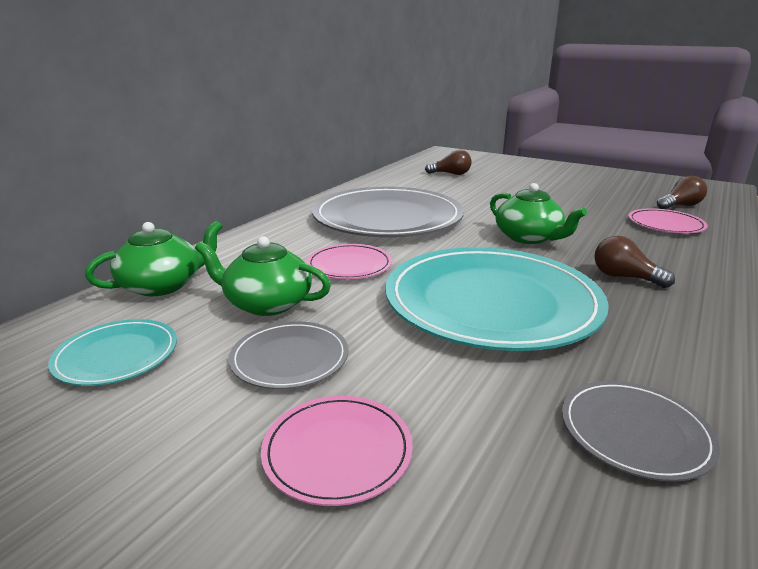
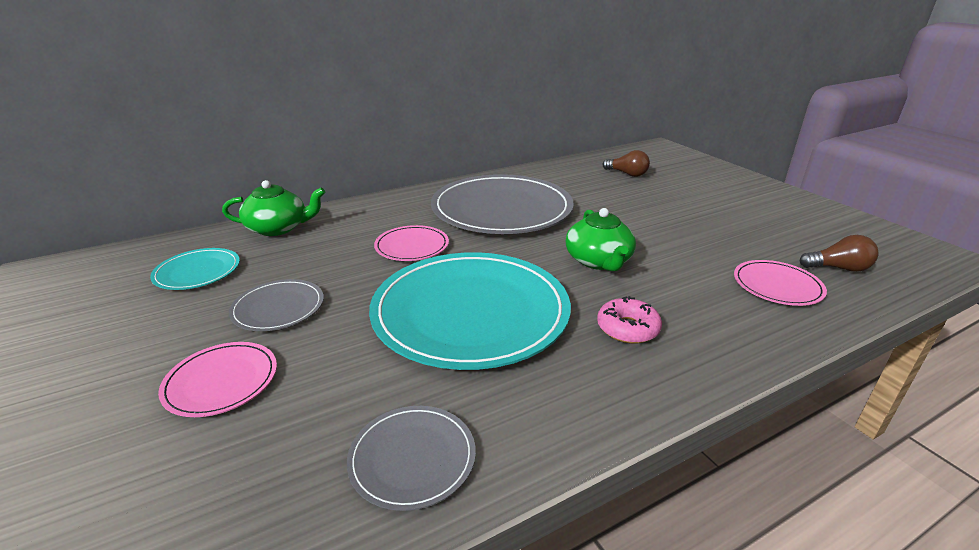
camera: 30 degrees right, 5 degrees up
green teapot [195,236,331,316] -> none
brown light bulb [594,236,675,288] -> pink donut [597,296,662,344]

